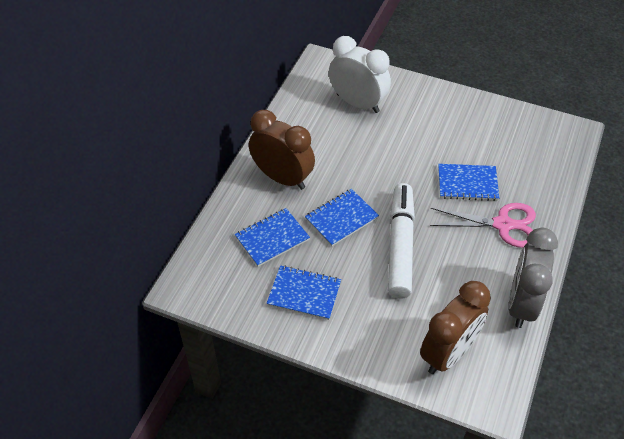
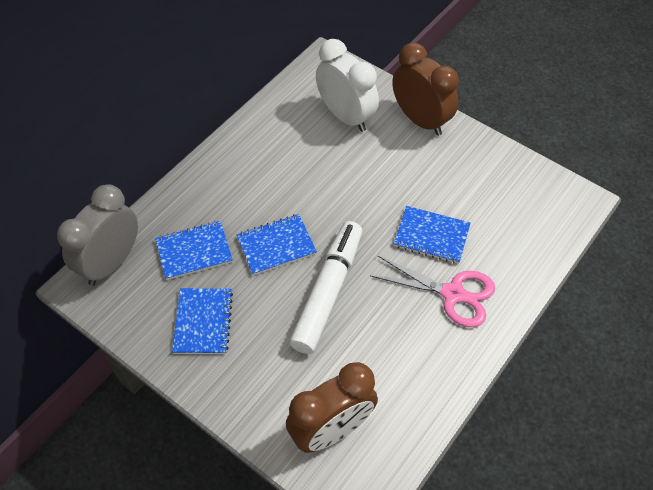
camera: 15 degrees right, 5 degrees up
brown clock [249,110,315,190] -> brown clock moved to [392,43,459,136]
blue notebook [267,265,341,320] -> blue notebook turned 60 degrees clockwise [172,288,233,354]
grey clock [509,228,558,328] -> grey clock moved to [57,184,138,286]

